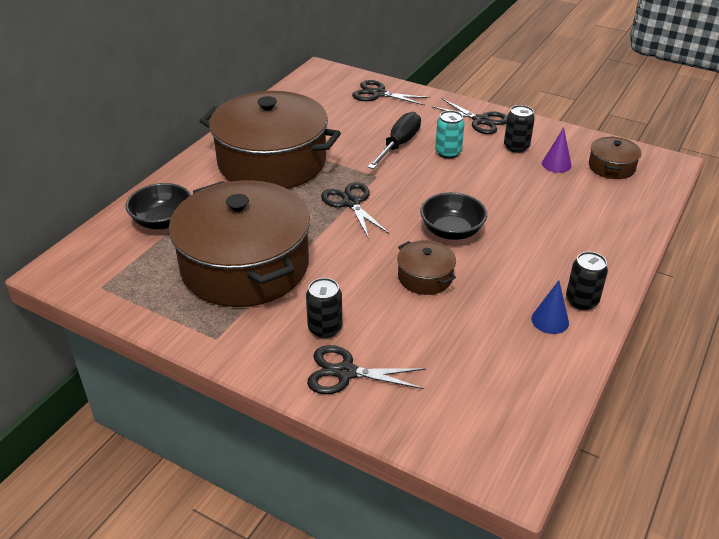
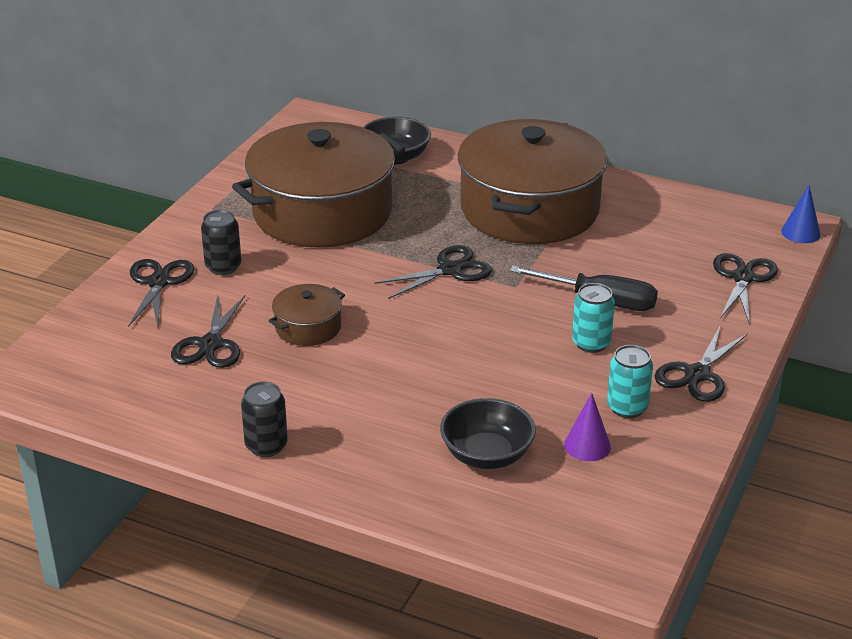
camera: 85 degrees right, 5 degrees down
black bowl [420,192,487,240] -> black bowl moved to [440,398,536,469]
black can [504,105,535,153] -> turquoise can [607,345,653,418]
blue cone [531,280,569,334] -> blue cone moved to [781,185,820,243]
brown pot [589,136,641,179] -> none
none -> black scissors [171,294,246,368]

